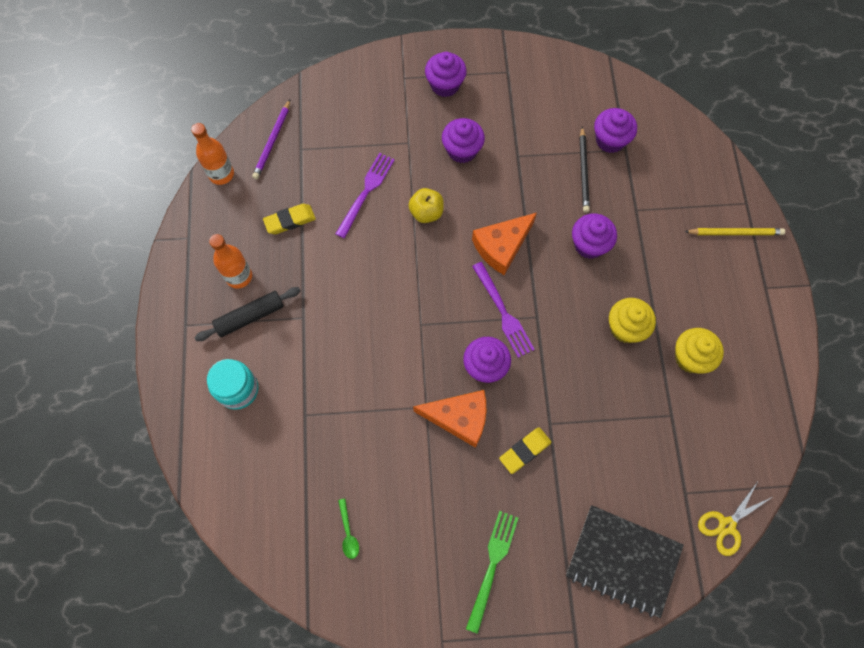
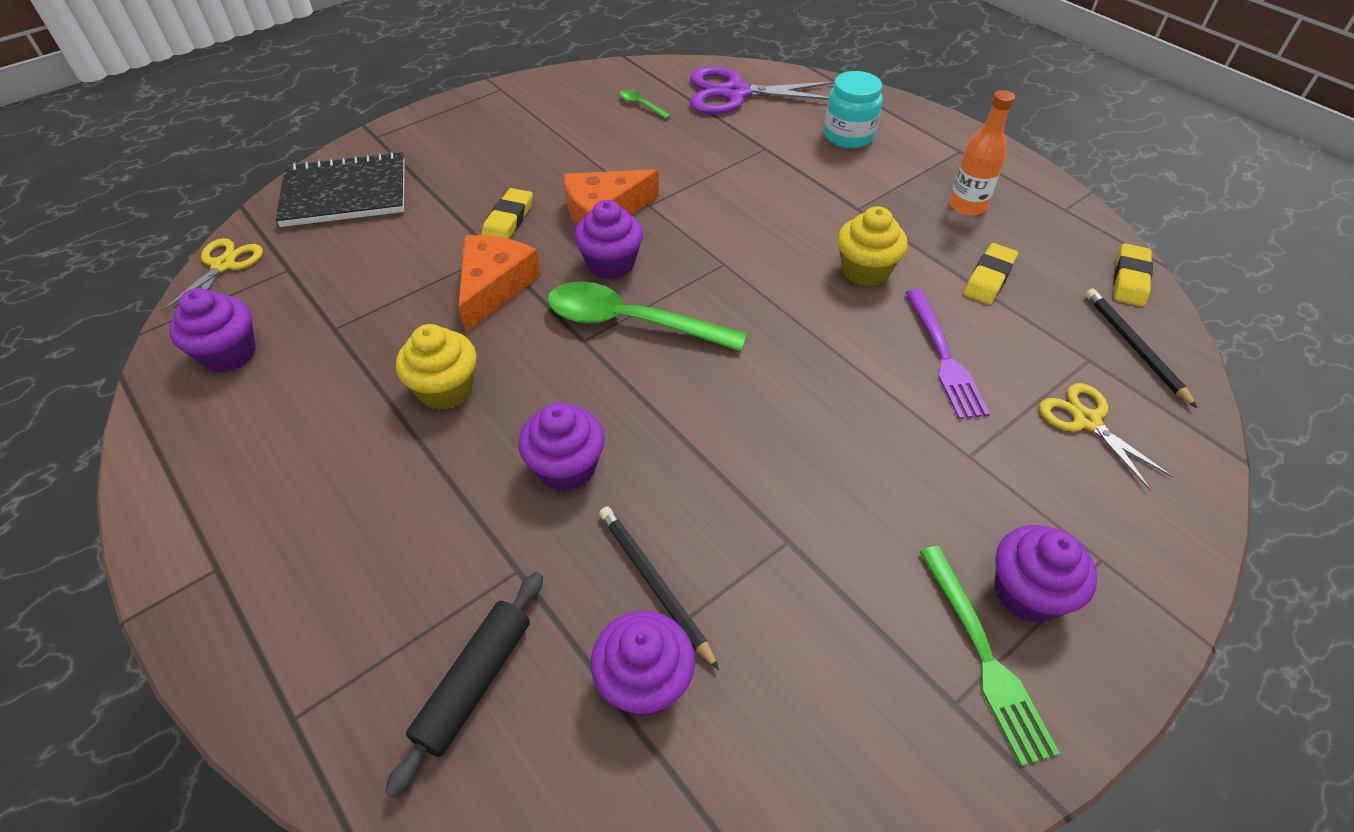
camera: 145 degrees right, 20 degrees down
orange bottle [191,123,234,185] -> yellow eraser [1114,243,1153,307]
black rolling pin [194,287,301,341] -> black rolling pin moved to [385,572,543,798]
purple pencil [252,100,290,179] -> black pencil [1085,289,1197,408]
yellow apple [408,188,444,223] -> none
purple cupcake [442,118,485,163] -> purple cupcake moved to [169,288,256,373]
green fork [466,511,518,634] -> green fork moved to [920,546,1060,766]
orange cheese [472,213,537,275] -> orange cheese moved to [458,235,541,332]
purple fork [472,262,535,358] -> green spoon [547,282,747,351]
yellow cupcake [675,328,724,374] -> yellow cupcake moved to [838,206,908,287]
yellow pencil [684,228,785,235] -> none
none -> purple scissors [690,67,834,114]
none -> yellow scissors [1039,383,1173,490]

